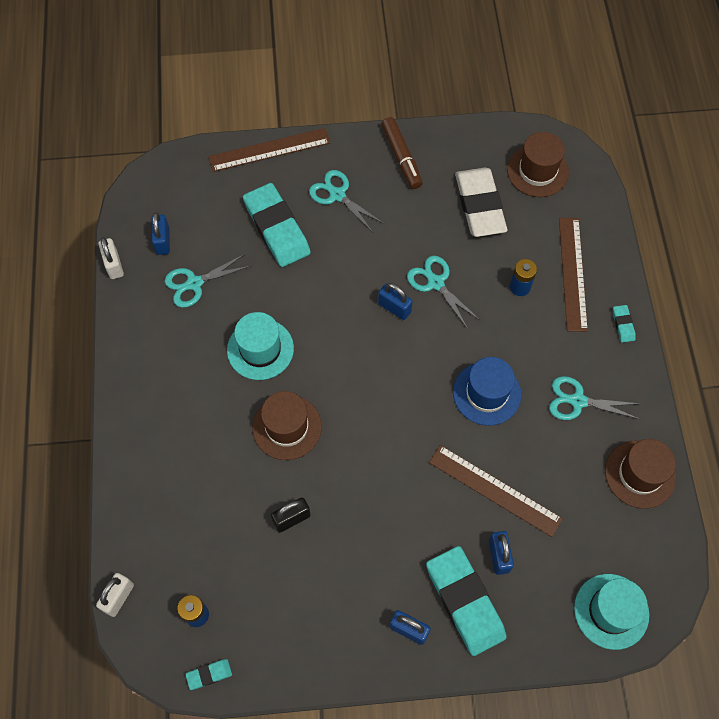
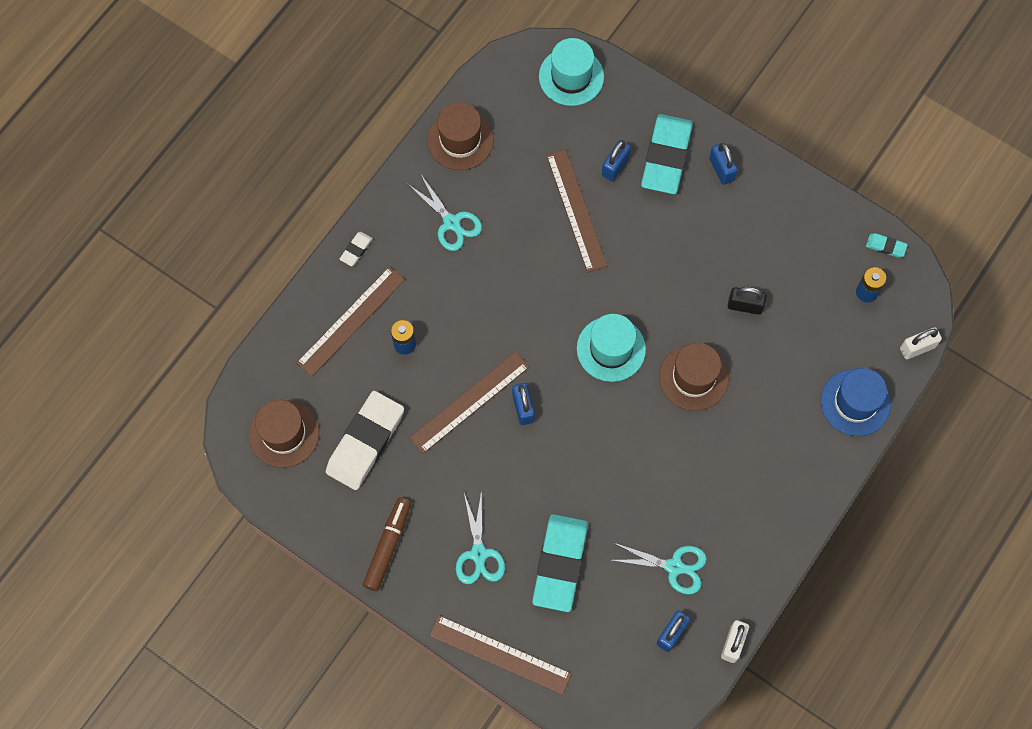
camera: 140 degrees left, 5 degrees up
turquoise hat [227,312,294,380] -> turquoise hat moved to [577,314,646,382]
turquoise scissors [407,256,480,329] -> brown ruler [409,352,529,454]
blue hat [453,357,521,426] -> blue hat moved to [821,368,891,436]
turquoise eraser [613,305,636,343] -> white eraser [340,232,373,266]

